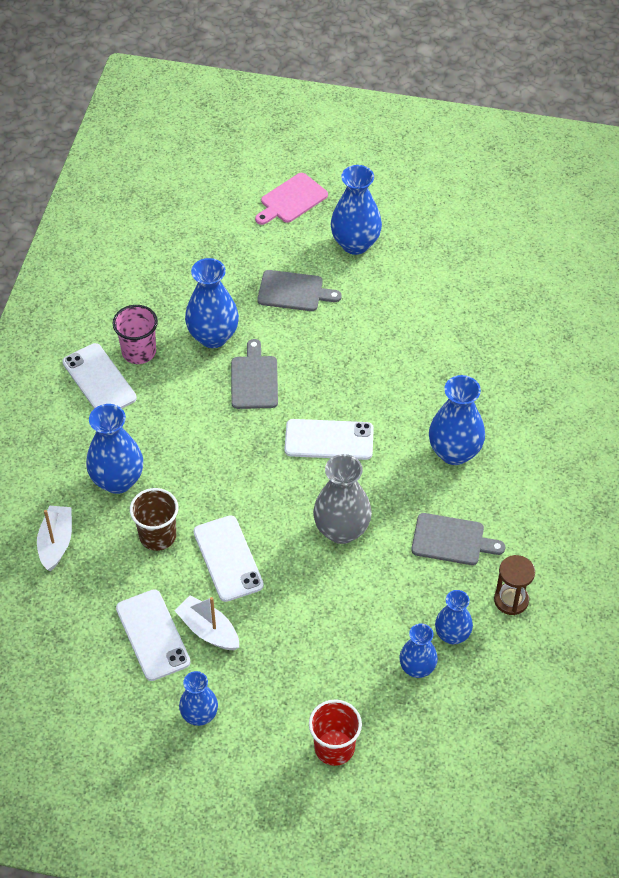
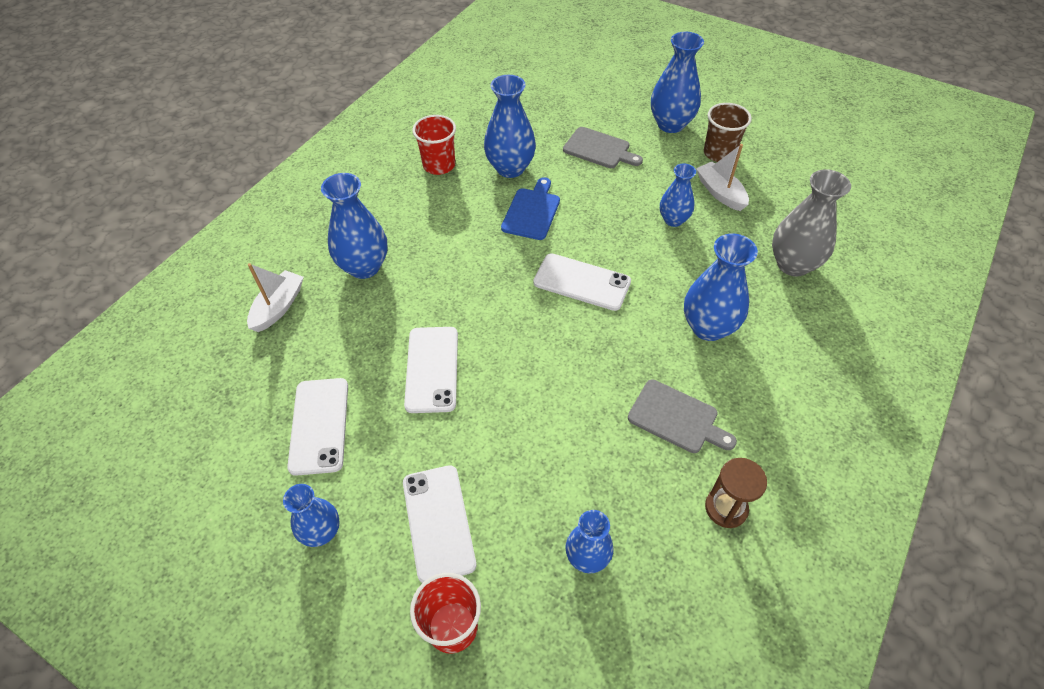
camera: 20 degrees right, 0 degrees up
white phone [62,343,137,409] -> white phone moved to [403,465,476,583]
pink cup [112,305,158,364] -> red cup [412,115,456,175]
brown cup [130,488,178,551] -> brown cup moved to [704,103,752,162]
white boat [174,595,239,650] -> white boat moved to [696,144,749,211]
grey cutting board [231,339,278,409] -> blue cutting board [501,177,560,240]
pink cutting board [255,173,328,225] -> none
grey vase [313,454,372,544] -> grey vase moved to [772,169,851,277]
blue vase [435,590,473,644] -> blue vase moved to [660,164,696,227]

